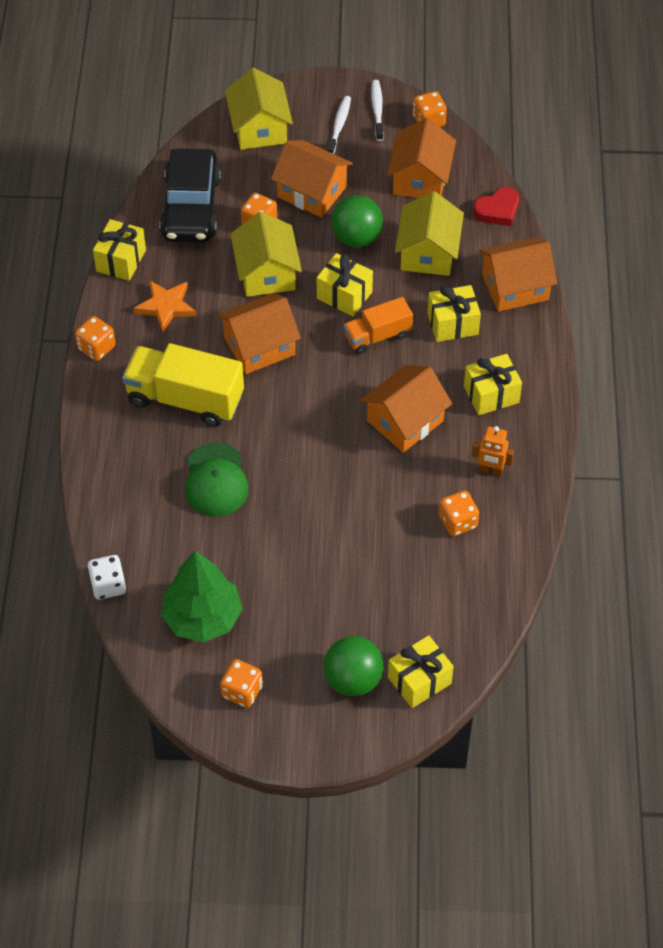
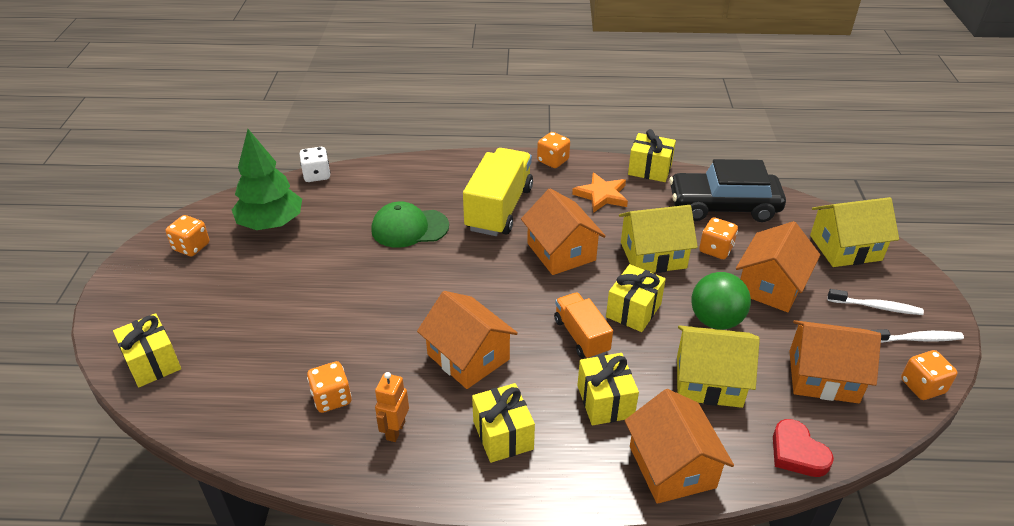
camera: 90 degrees right, 15 degrees down
green ball [324,636,383,696] -> none

